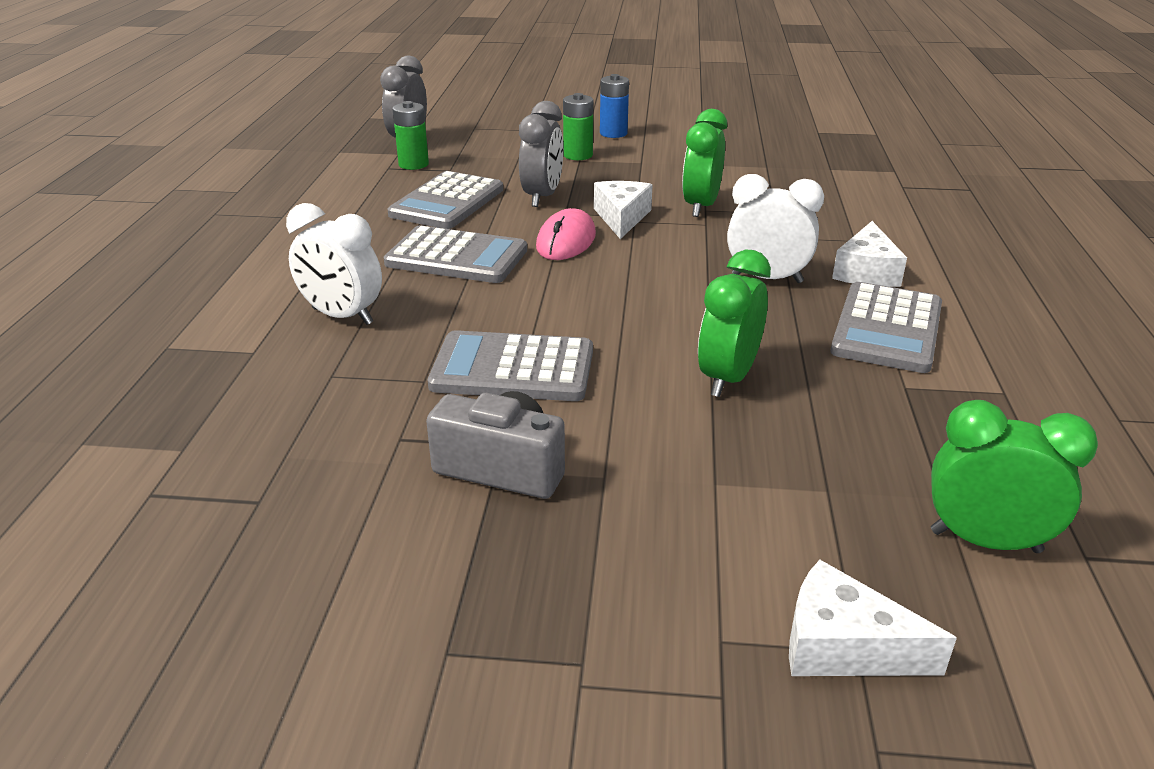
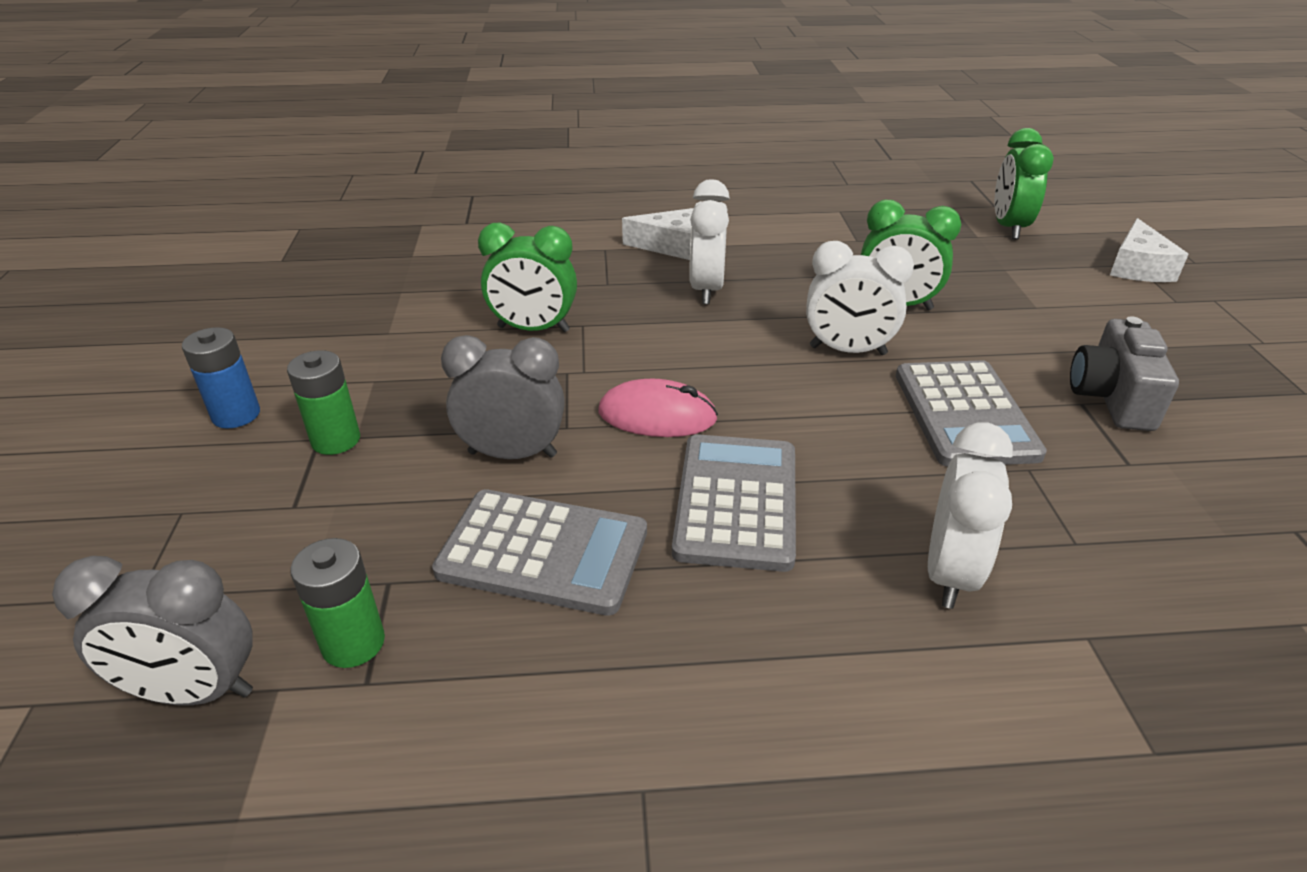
camera: 100 degrees left, 5 degrees up
white cheese [594,181,653,239] -> none
grey calculator [830,282,942,373] -> none
none -> white clock [806,241,914,355]

